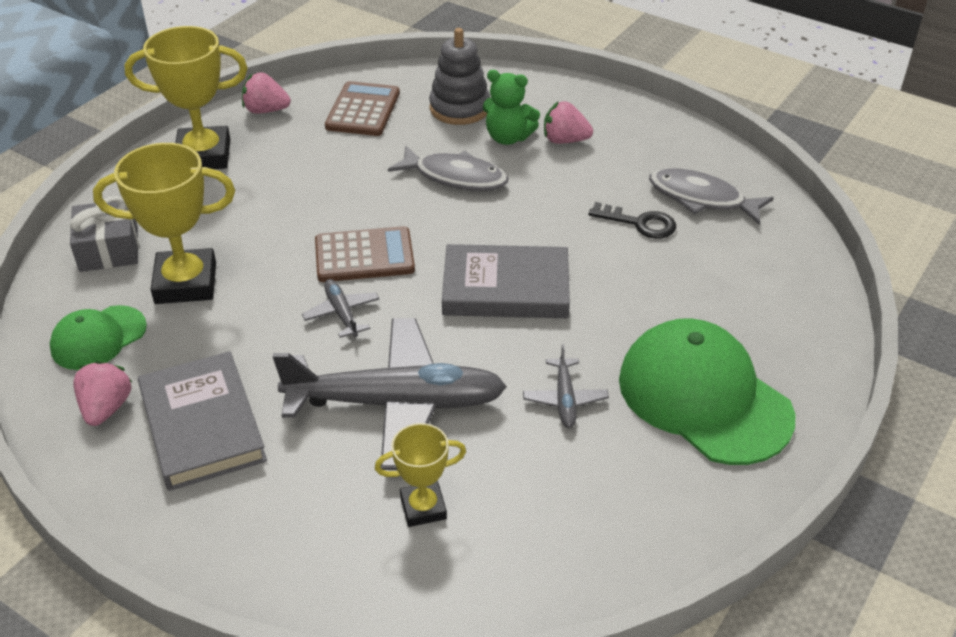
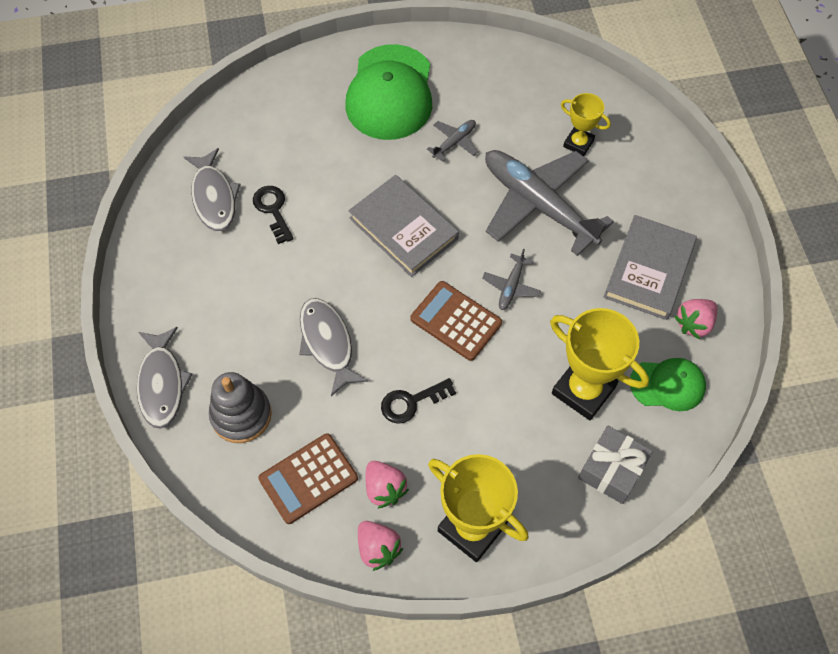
camera: 135 degrees left, 20 degrees up
green teddy bear [483,70,540,145] -> none
pink strawberry [544,101,593,144] -> pink strawberry moved to [365,461,409,509]
none -> grey fish [137,327,192,428]
none -> black key [381,378,456,424]

